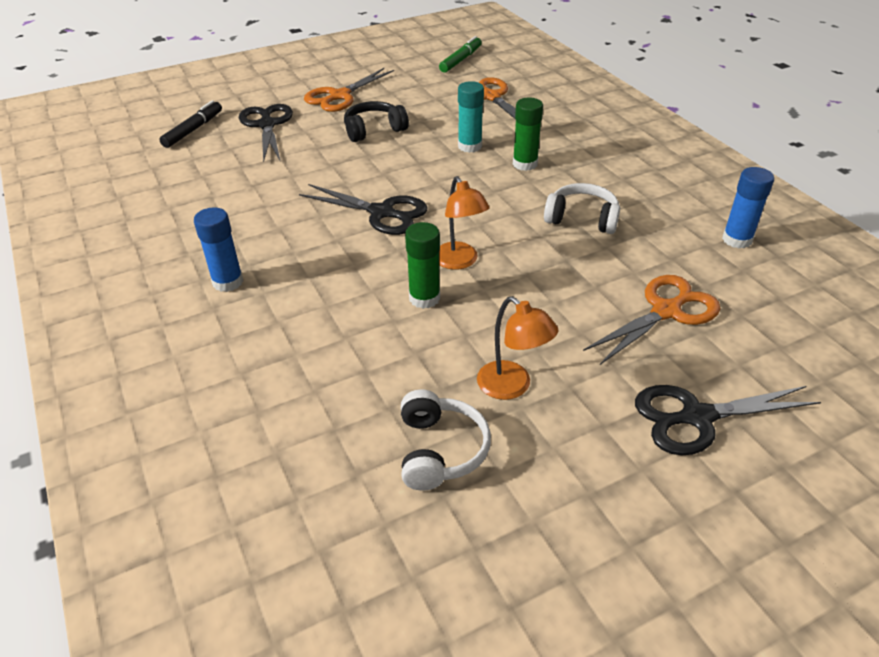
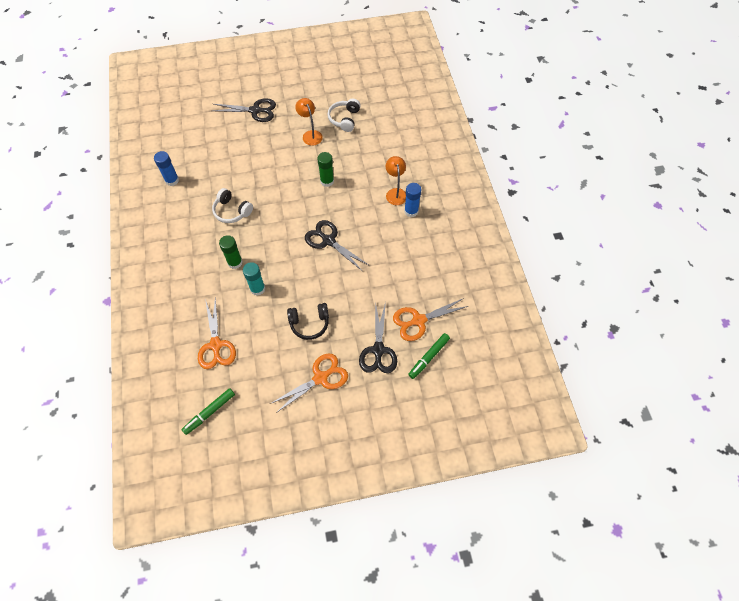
camera: 165 degrees left, 20 degrees up
black marker [160,100,222,148] -> green marker [408,333,450,379]
orange lamp [439,176,490,270] -> orange lamp moved to [386,156,406,205]
orange scissors [583,275,720,365] -> orange scissors moved to [393,298,468,341]

